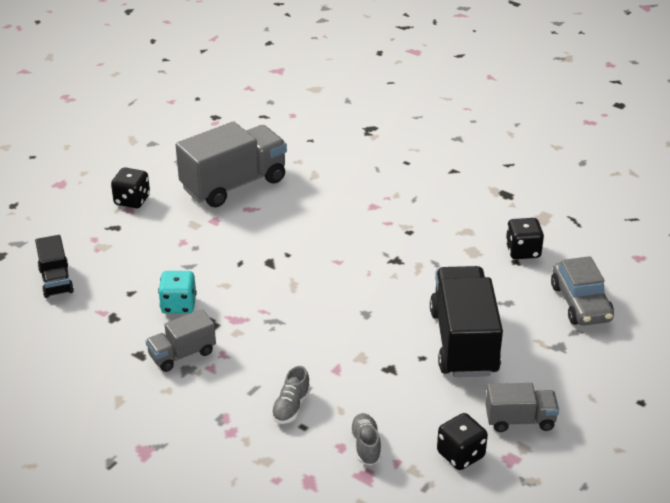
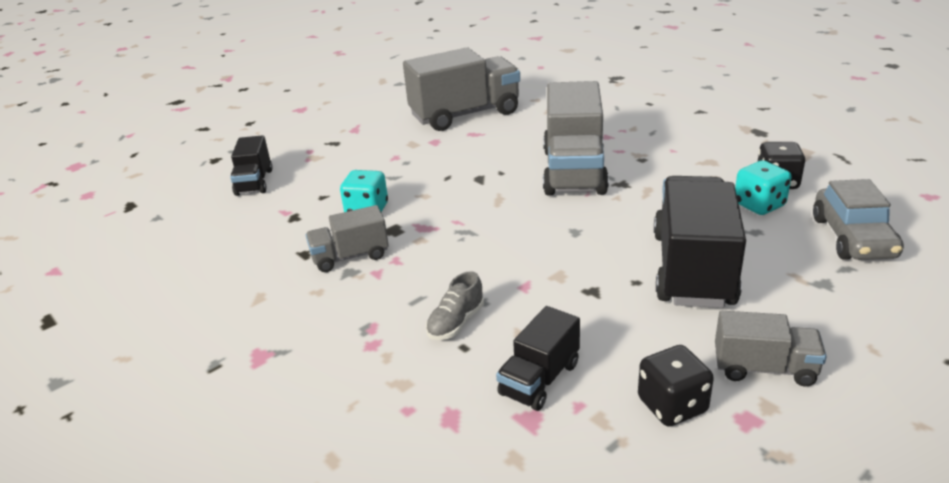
camera: 15 degrees right, 5 degrees down
black dice [111,167,150,208] -> none
grey shoe [350,413,382,465] -> black truck [496,306,580,411]
none -> grey truck [543,81,609,196]
none -> turquoise dice [735,160,791,215]

